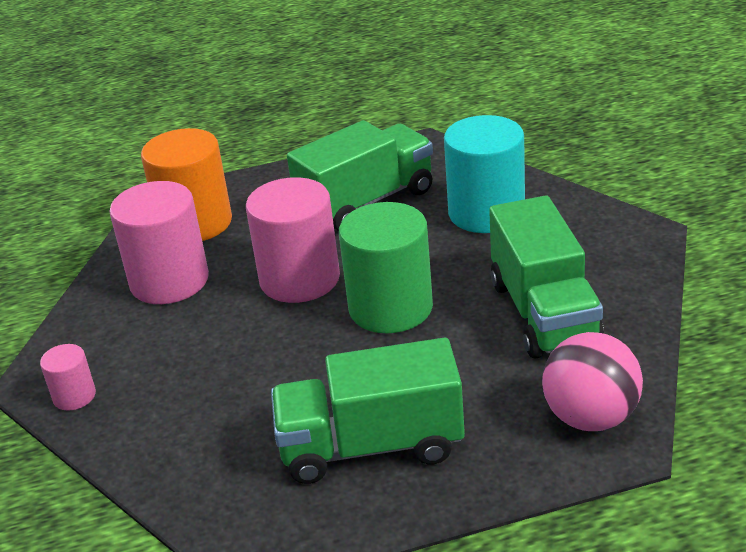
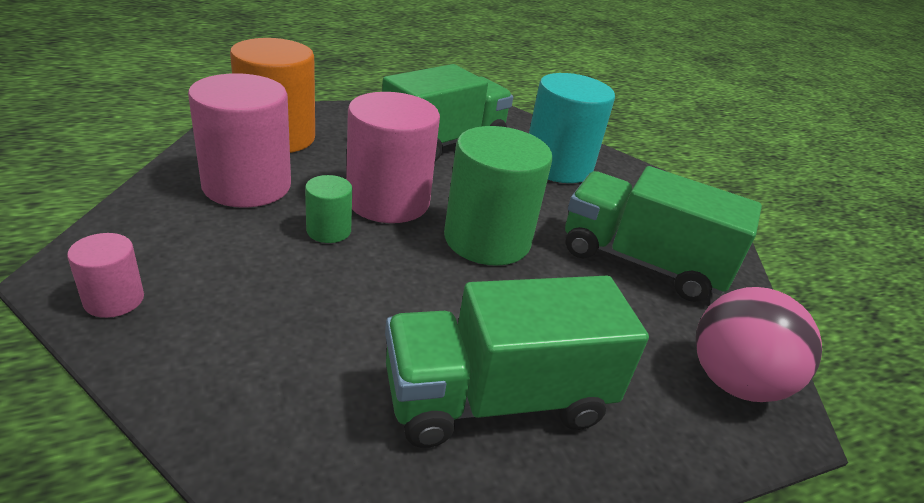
camera: 15 degrees left, 0 degrees up
green truck [489,195,604,359] -> green truck turned 135 degrees clockwise [565,166,762,302]
none -> green cylinder [305,175,352,243]

